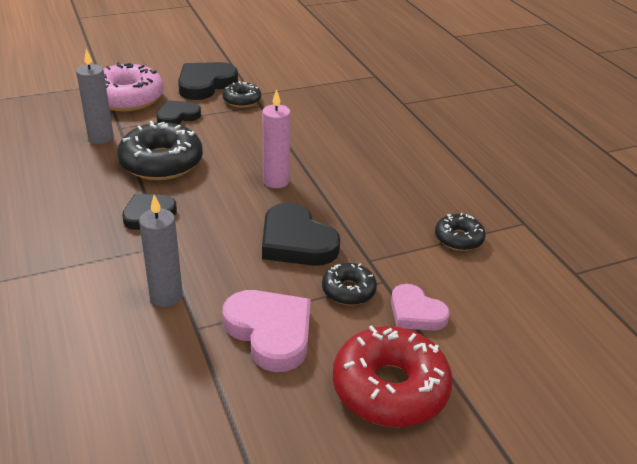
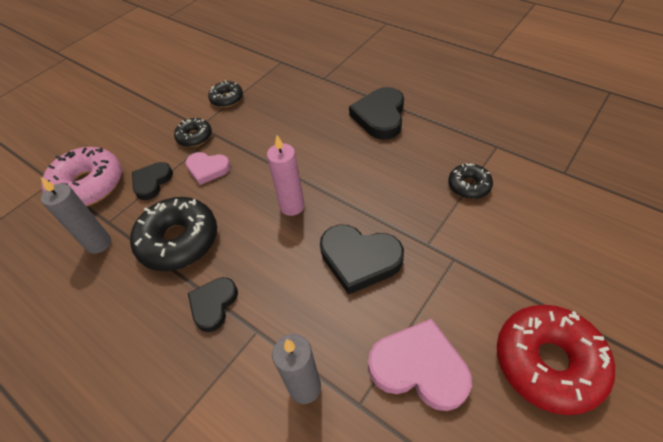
camera: 25 degrees left, 15 degrees up
black heart [178,62,238,100] -> black heart moved to [349,87,404,140]
black donut [322,263,377,305] -> black donut moved to [208,80,243,107]
pink heart [391,284,450,331] -> pink heart moved to [185,152,231,185]

